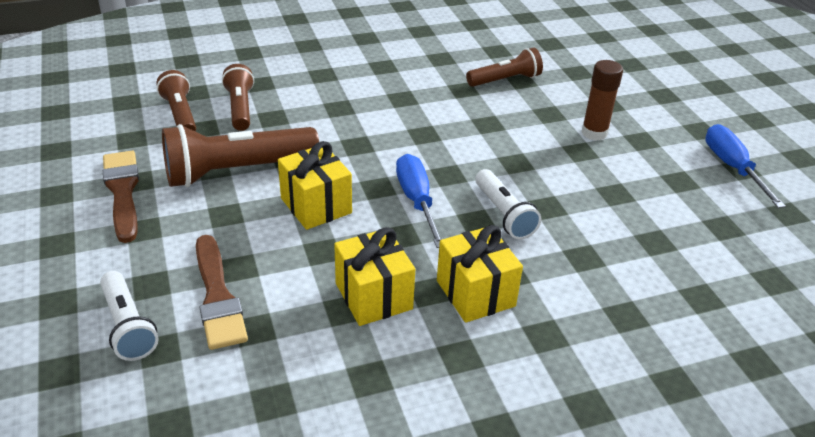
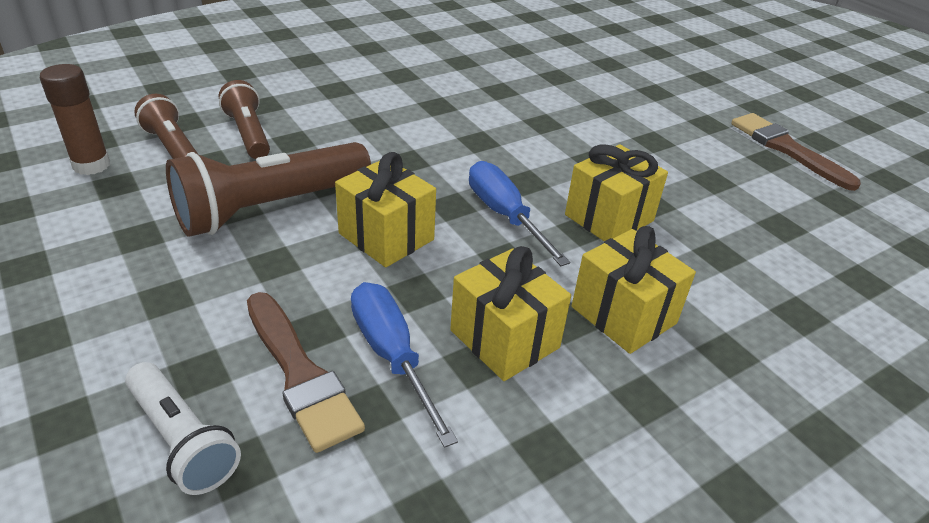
camera: 15 degrees left, 0 degrees up
brown brush [103,151,139,243] -> brown brush moved to [731,113,861,191]
brown flashlight [466,48,543,87] -> none
white flashlight [475,169,541,239] -> yellow gift [565,144,668,242]
brown glue stick [581,60,623,141] -> brown glue stick moved to [40,64,110,175]
blue screwdriver [705,124,786,208] -> blue screwdriver moved to [351,282,458,448]

